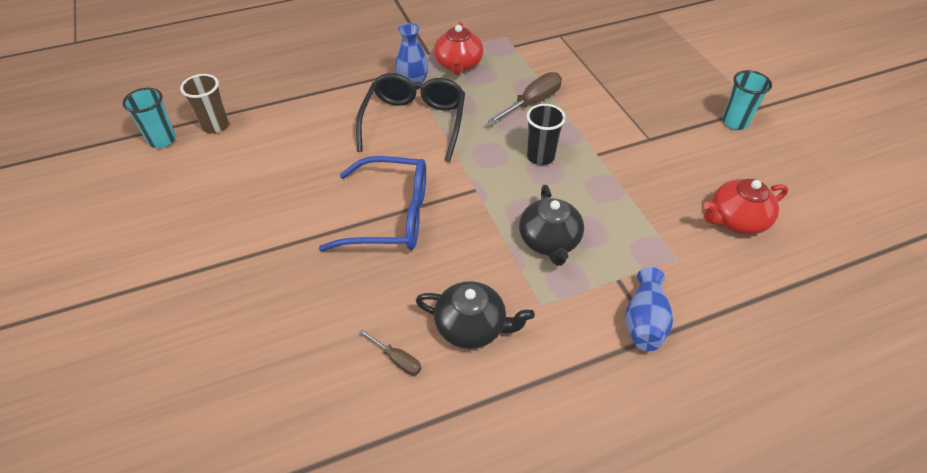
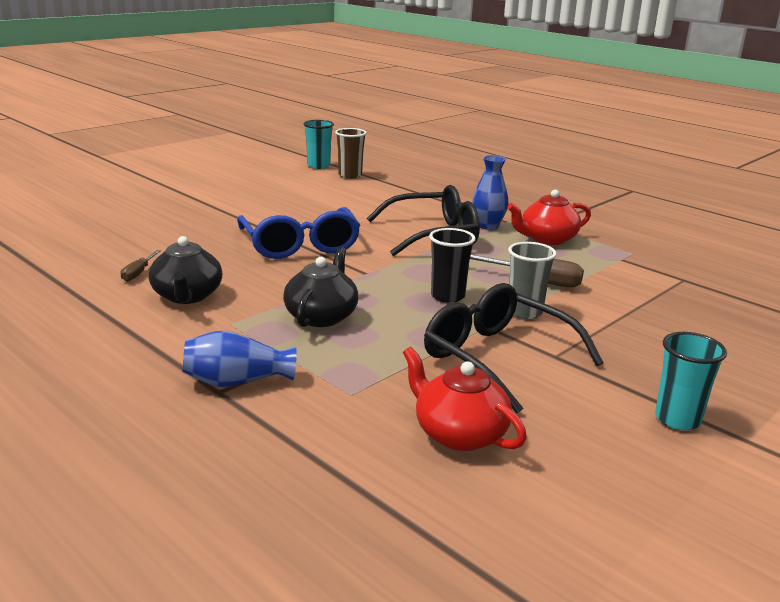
camera: 65 degrees right, 25 degrees down
black teapot [519,185,584,266] -> black teapot turned 135 degrees clockwise [283,247,358,327]
none -> black glasses [424,283,604,414]
none -> grey cup [508,242,557,319]

